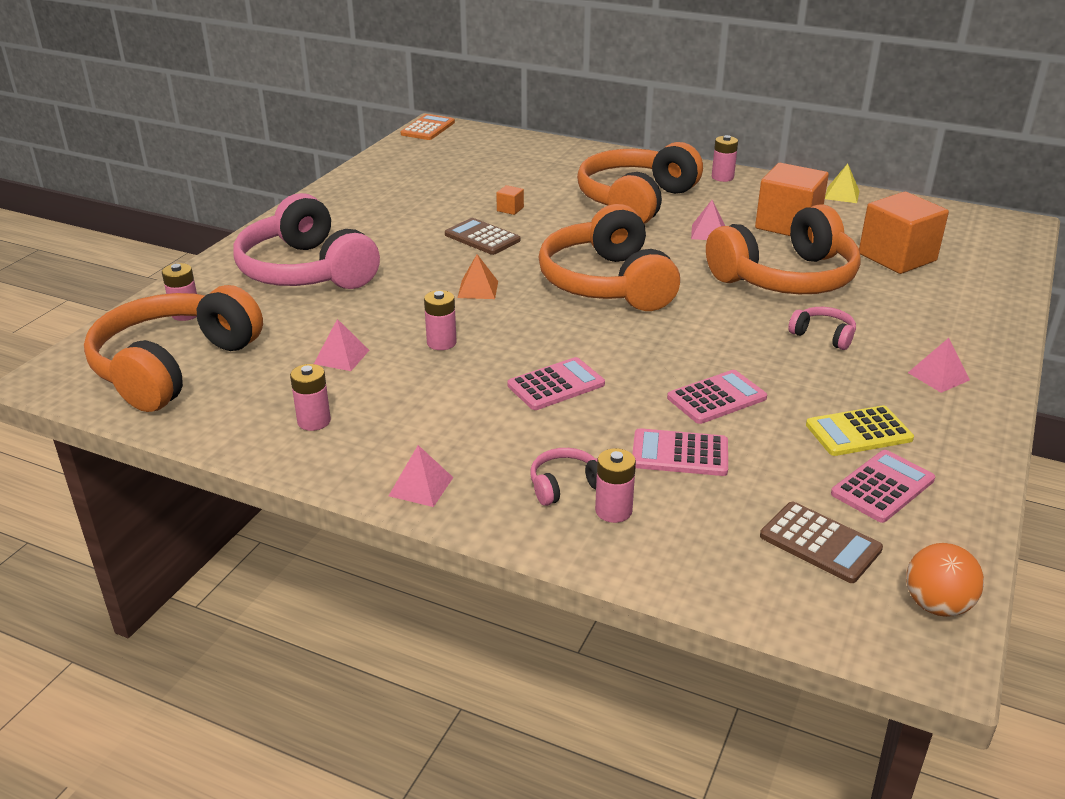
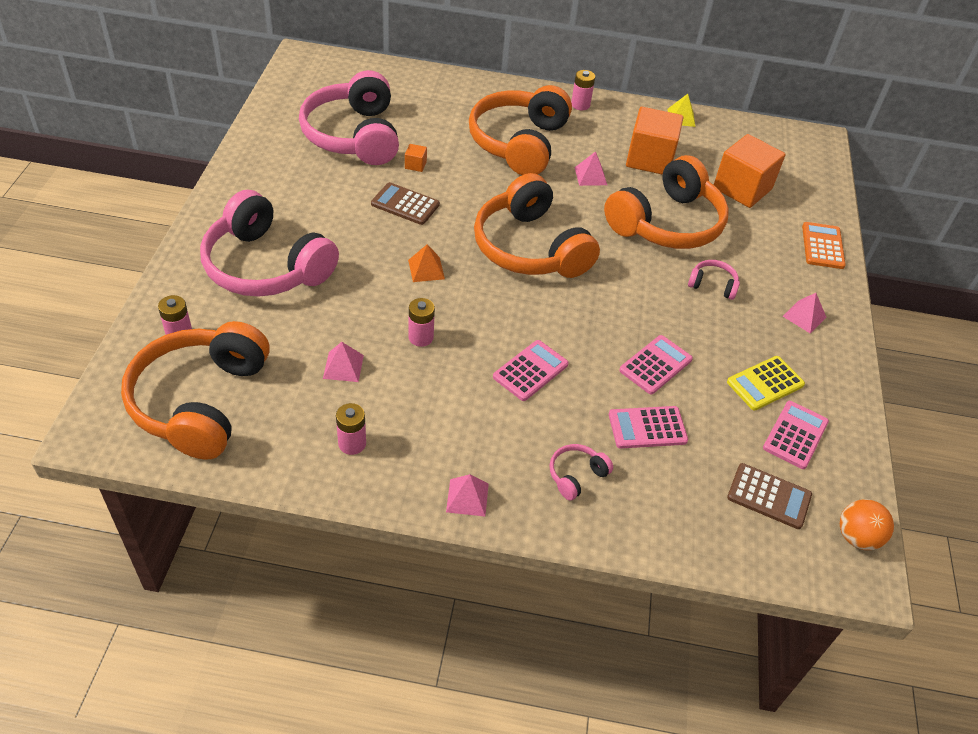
camera: 20 degrees left, 15 degrees up
orange calculator [401,114,455,140] -> orange calculator moved to [802,222,846,269]
pink battery [595,448,636,523] -> none
none -> pink headphones [299,70,399,165]

